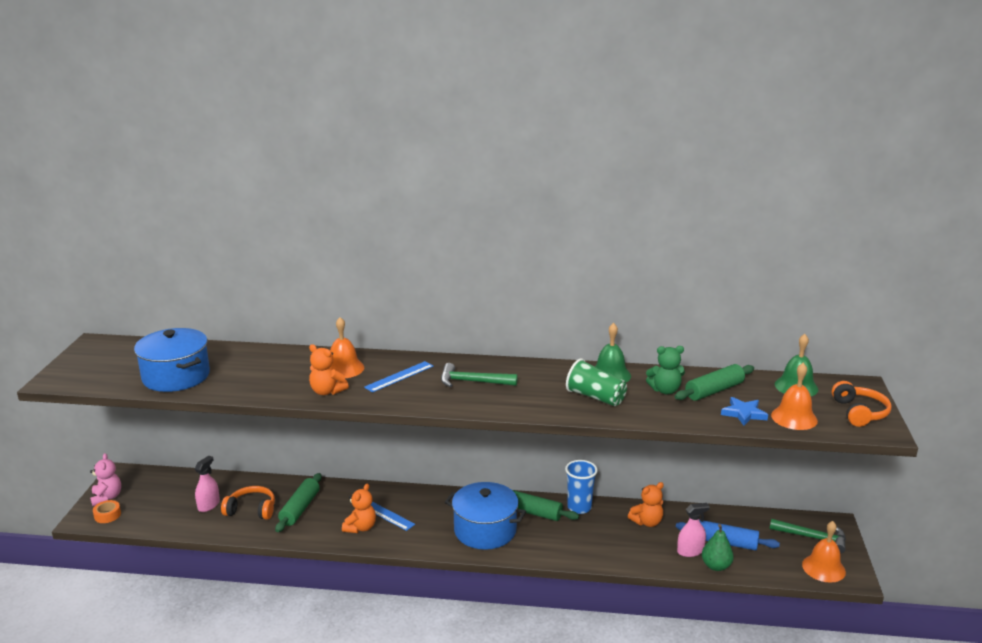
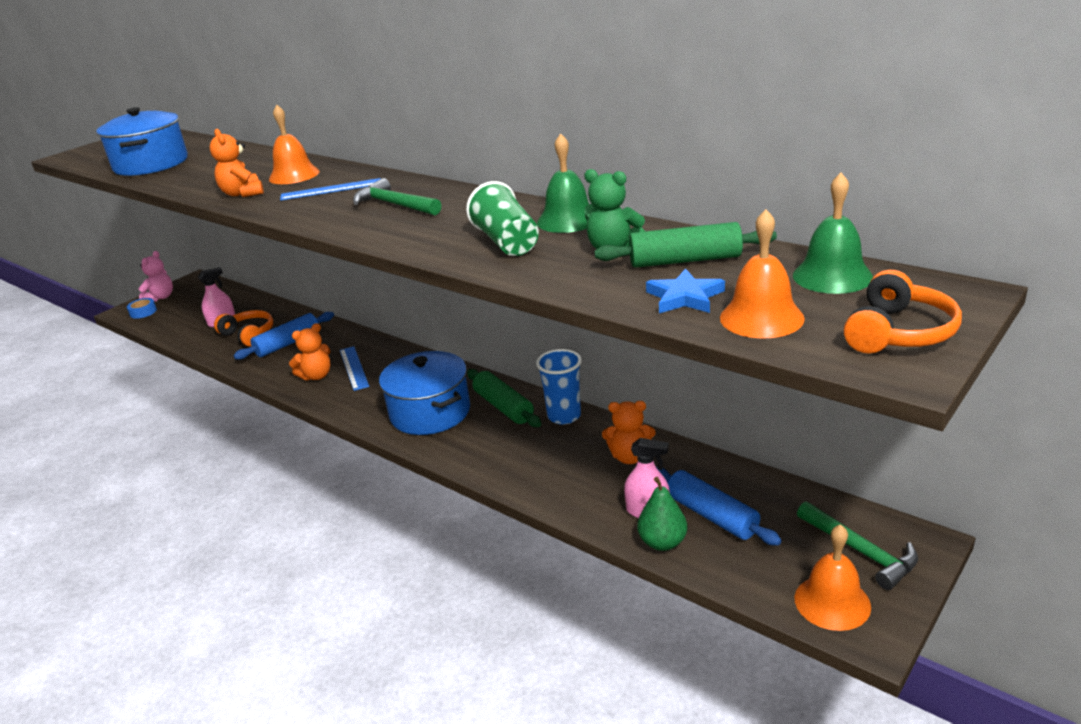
camera: 35 degrees right, 5 degrees up
orange tape [93,500,121,523] -> blue tape [127,298,157,319]
green rolling pin [275,473,322,532] -> blue rolling pin [233,312,334,360]

